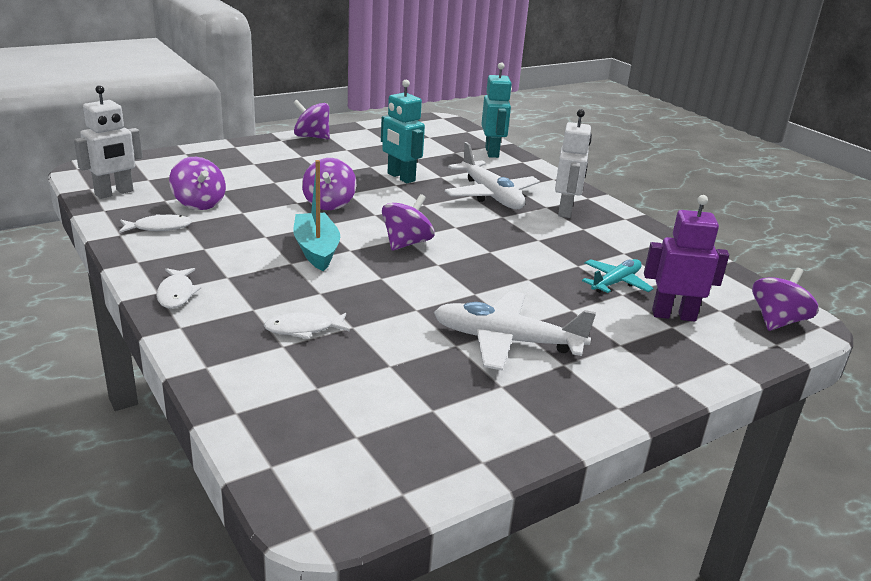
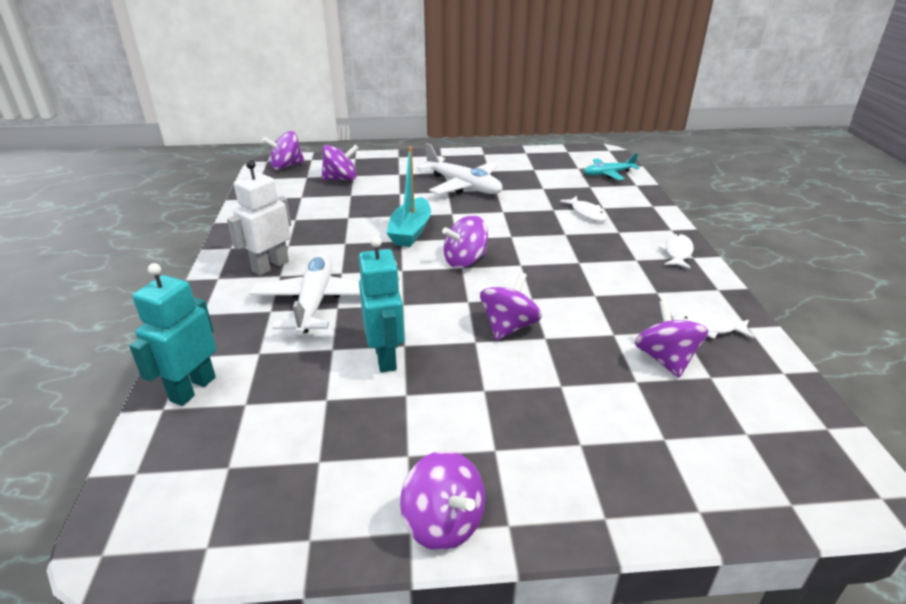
camera: 150 degrees left, 5 degrees up
white robot [74,85,143,199] -> none
white fish [264,312,350,339] -> white fish turned 45 degrees clockwise [560,196,608,221]
turquoise boat [293,160,340,271] -> turquoise boat moved to [386,146,431,247]
turquoise plane [582,259,654,293] -> turquoise plane moved to [584,153,640,180]
purple robot [644,195,729,322] -> purple spinning top [321,145,359,181]

